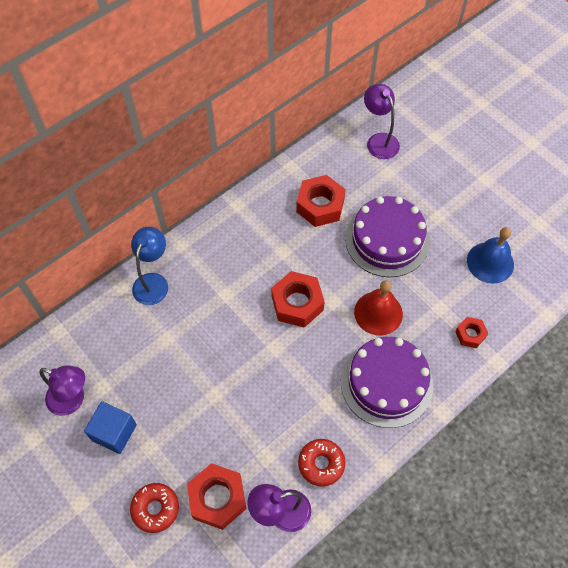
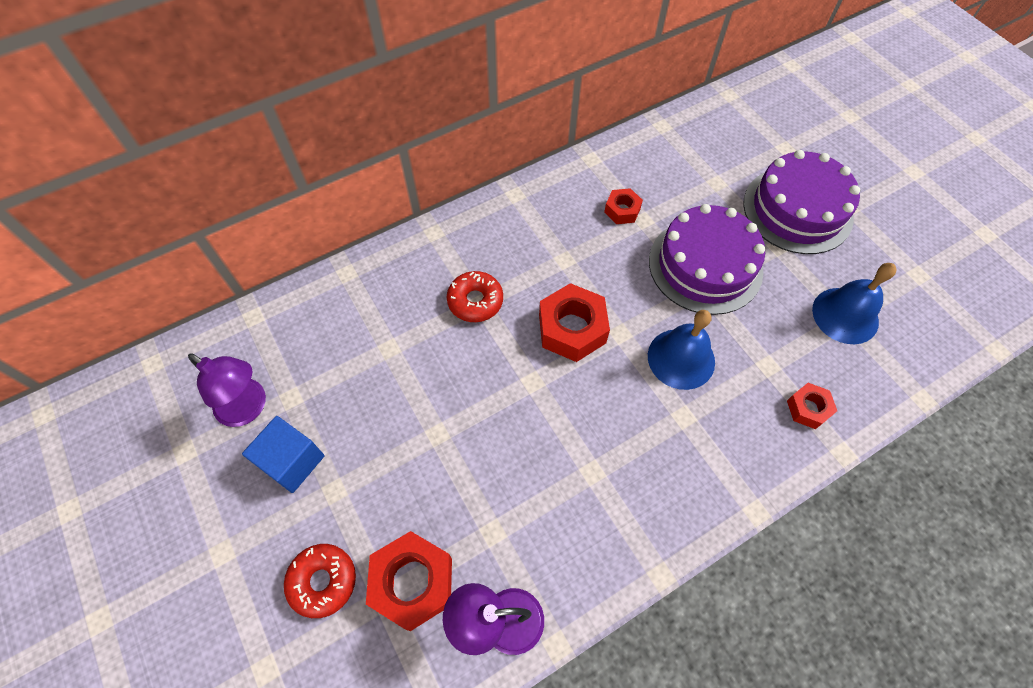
camera: 10 degrees right, 0 degrees up
blue lamp [131,227,168,305] -> none
red nut [296,175,346,227] -> red nut [604,188,643,224], size x0.55
red donut [298,439,345,487] -> red donut moved to [447,271,503,322]
purple cake [341,337,433,428] -> purple cake moved to [743,150,860,254]
red bell [354,280,403,336] -> blue bell [648,310,715,390]
purple lamp [364,84,400,159] -> none

